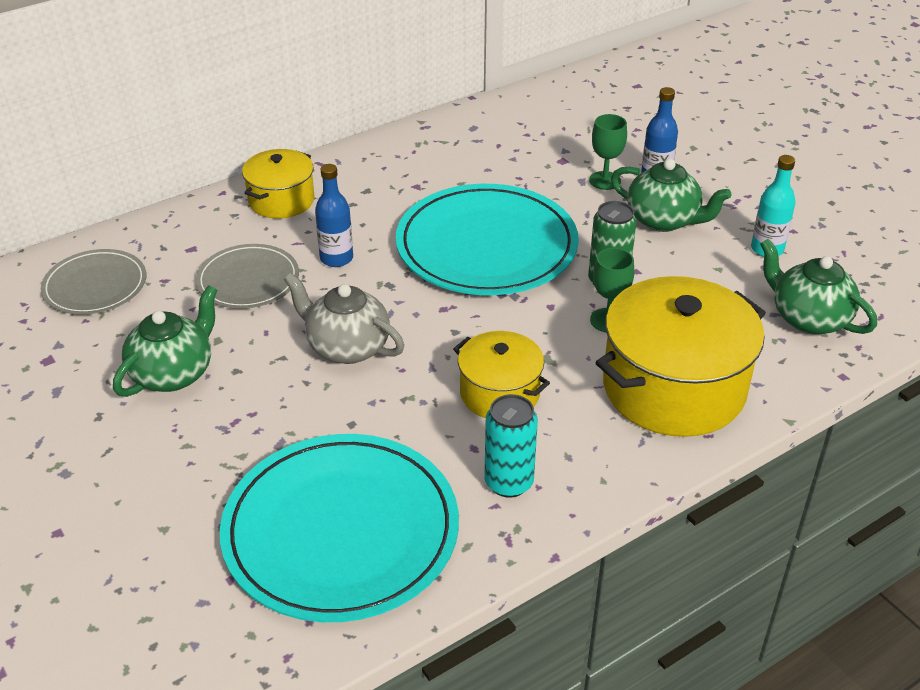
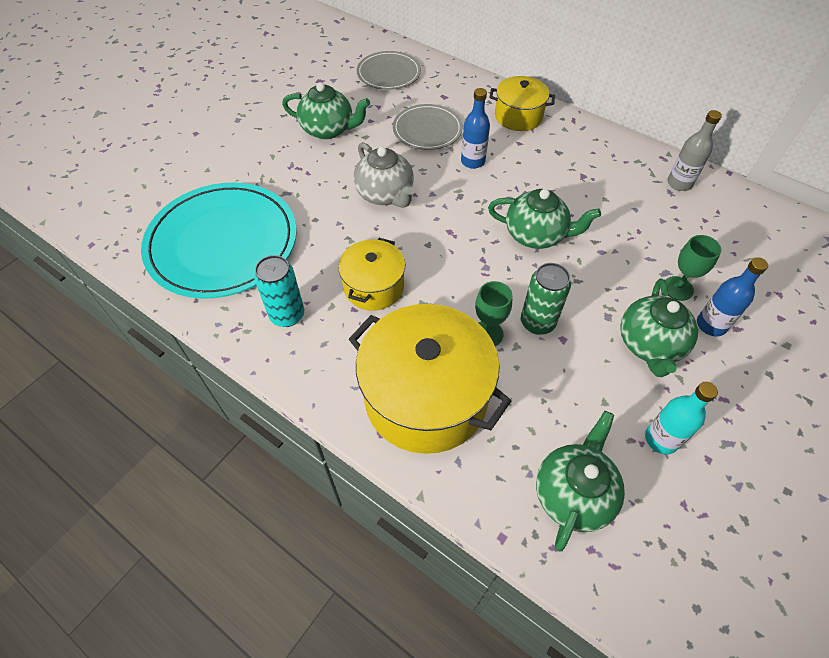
camera: 70 degrees right, 15 degrees up
grey teapot [284,273,404,364] -> grey teapot turned 135 degrees clockwise [353,142,414,208]
turquoise plate [396,184,579,295] -> green teapot [488,189,601,249]
none -> grey bottle [667,110,722,191]

